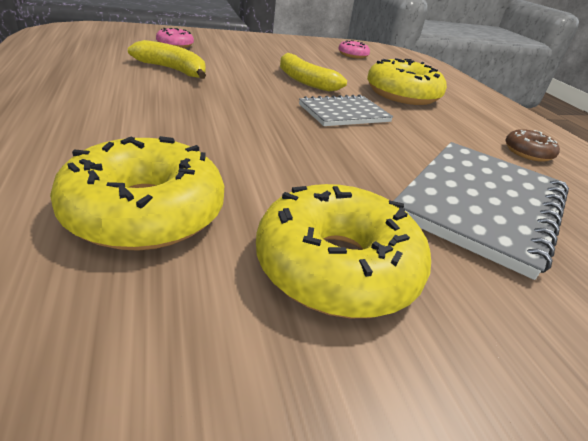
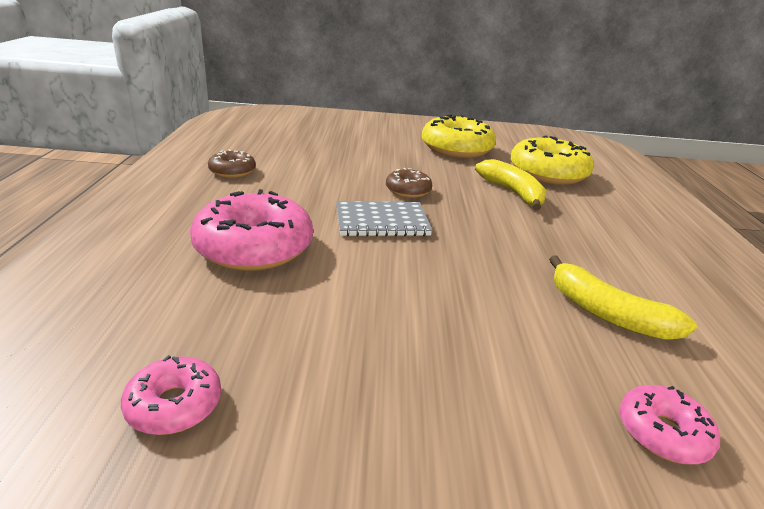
camera: 160 degrees left, 5 degrees down
yellow banana [280,53,347,92] -> yellow banana moved to [475,159,547,210]
yellow donut [367,58,447,105] -> pink donut [190,189,313,271]
grey notebook [393,142,569,280] -> none
none -> brown donut [386,168,432,198]

